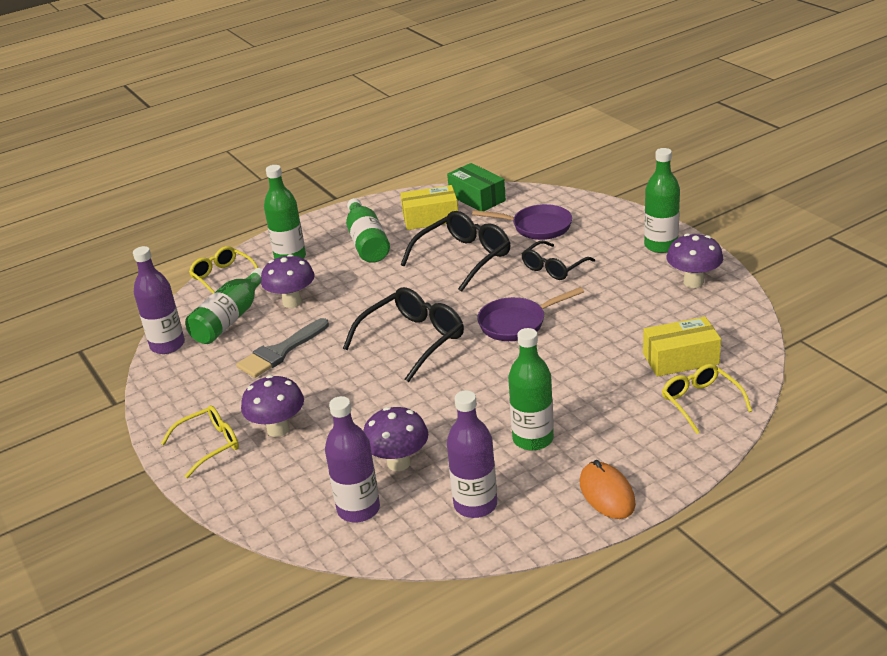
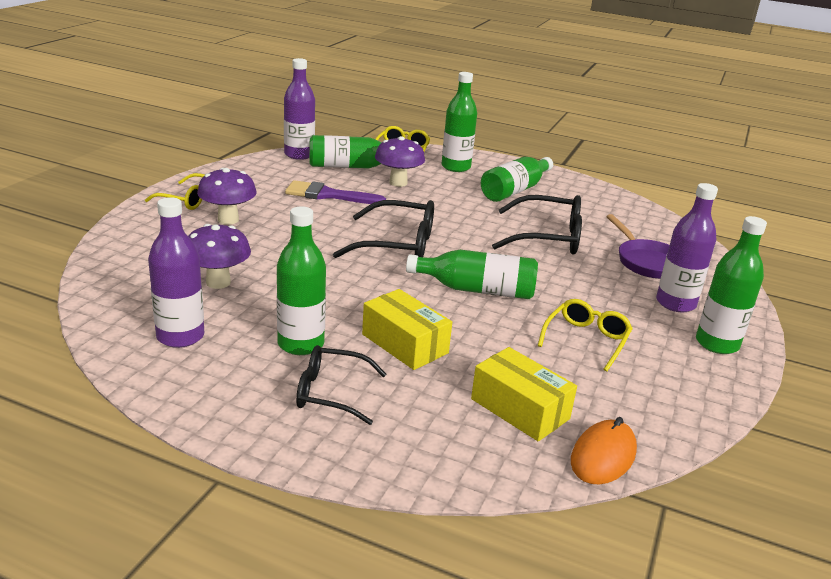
camera: 50 degrees right, 5 degrees down
grey brush [236,318,329,378] -> purple brush [285,180,386,204]
purple bottle [325,396,380,522] -> purple bottle moved to [656,183,718,312]
yellow box [400,185,458,230] -> yellow box moved to [362,289,452,370]
green box [447,163,506,211] -> none
purple pan [477,287,584,341] -> green bottle [406,250,538,299]
black glasses [521,240,595,280] -> black glasses moved to [296,345,387,425]
orange mouse [580,460,636,519] -> orange mouse moved to [571,417,637,485]
yellow glasses [662,364,752,434] -> yellow glasses moved to [538,299,633,372]
purple mushroom [667,234,723,288] -> none

